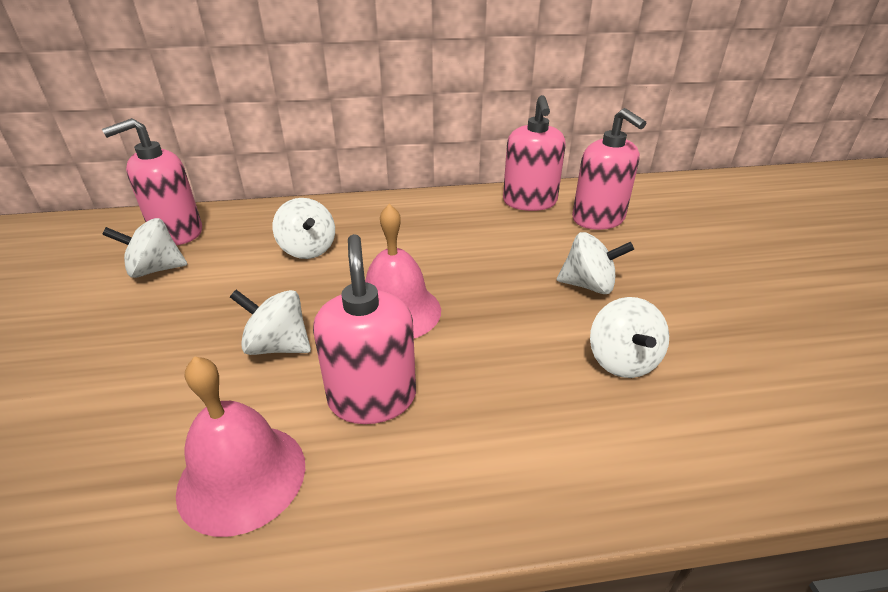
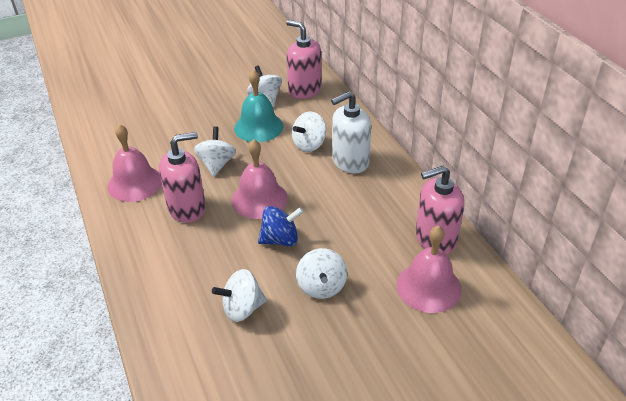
camera: 75 degrees right, 5 degrees up
pink soap dispenser [572,108,646,230] -> pink bell [396,225,462,313]
none -> turquoise bell [234,69,283,142]
none -> blue spinning top [258,206,304,246]
none -> white soap dispenser [331,91,371,174]

